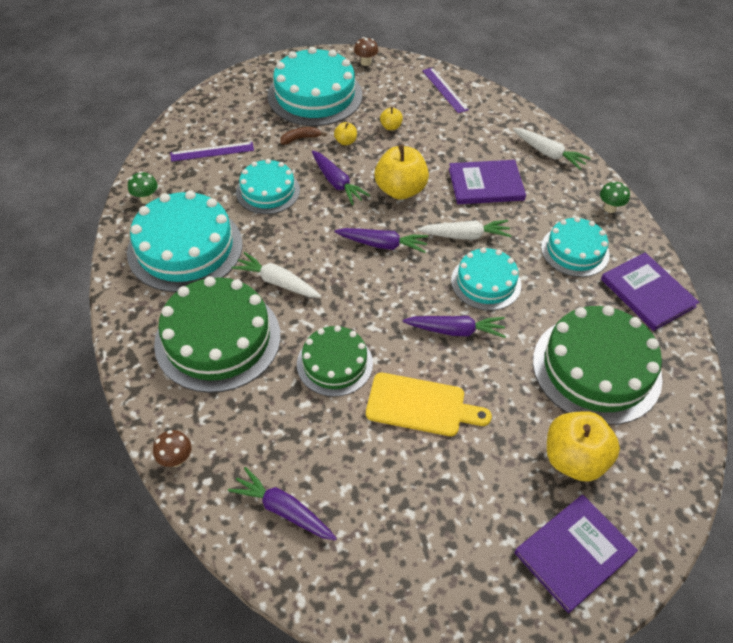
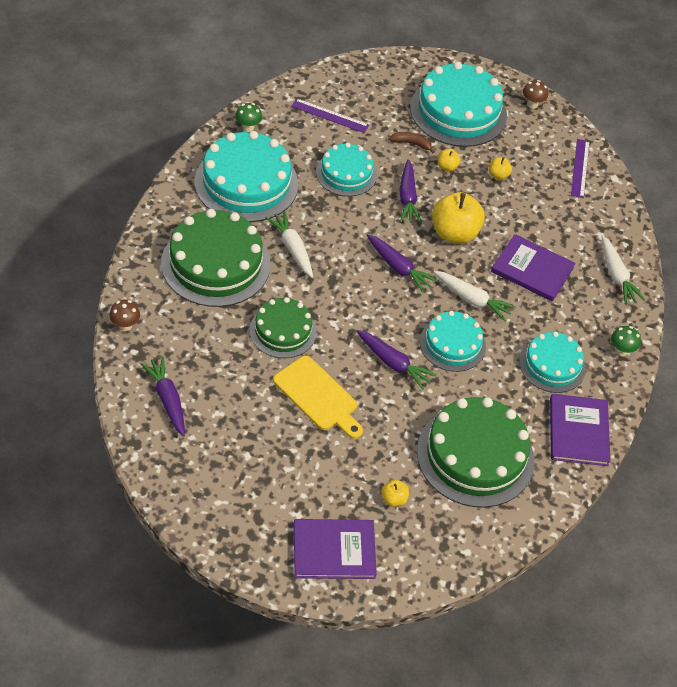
camera: 30 degrees right, 0 degrees up
yellow apple [547,411,620,482] -> yellow apple [381,479,409,507], size x0.46

